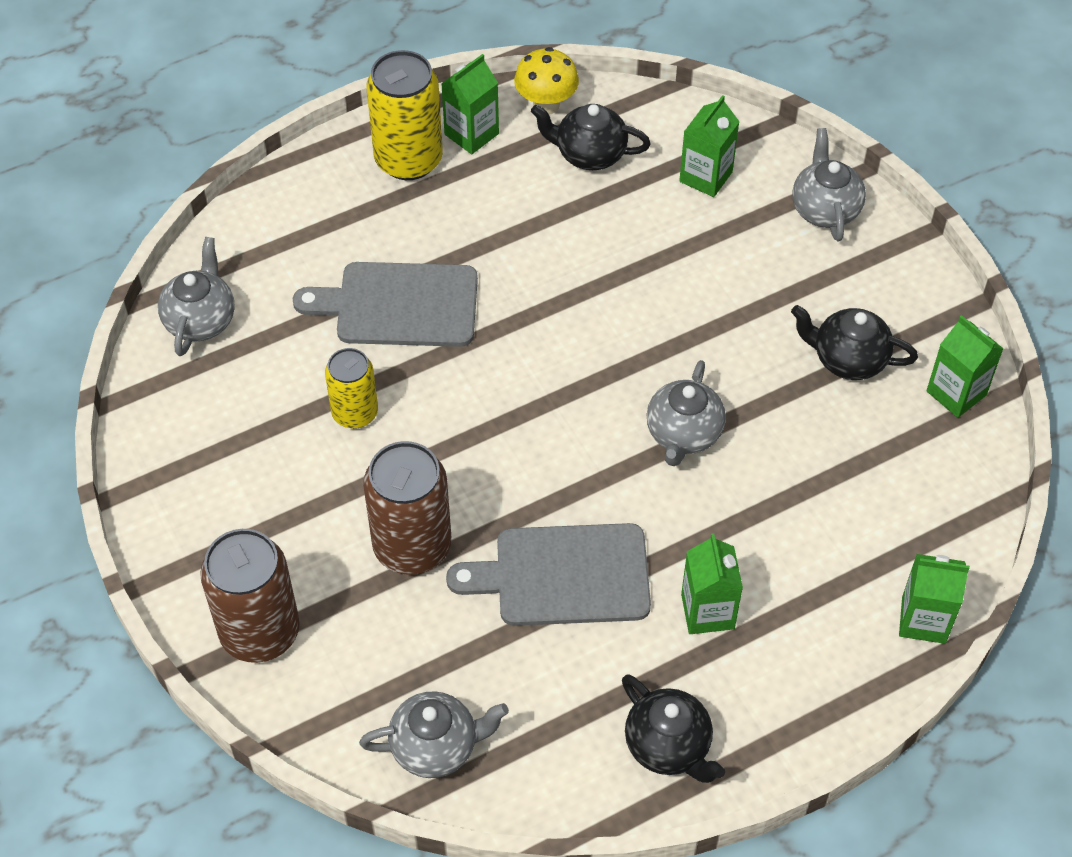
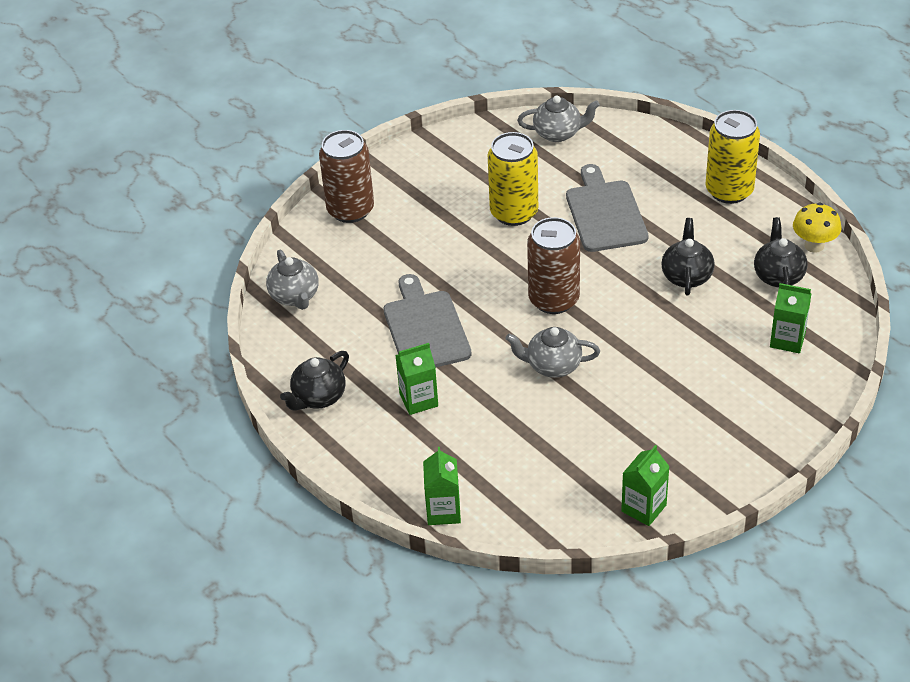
camera: 80 degrees right, 10 degrees down
yellow can [325,348,378,429] -> yellow can [488,132,538,226], size x1.61
brown can [363,441,451,575] -> brown can moved to [527,217,580,314]
green carton [441,54,499,154] -> none
black teapot [791,305,918,380] -> black teapot moved to [661,218,715,296]
grey teapot [792,128,866,241] -> none

